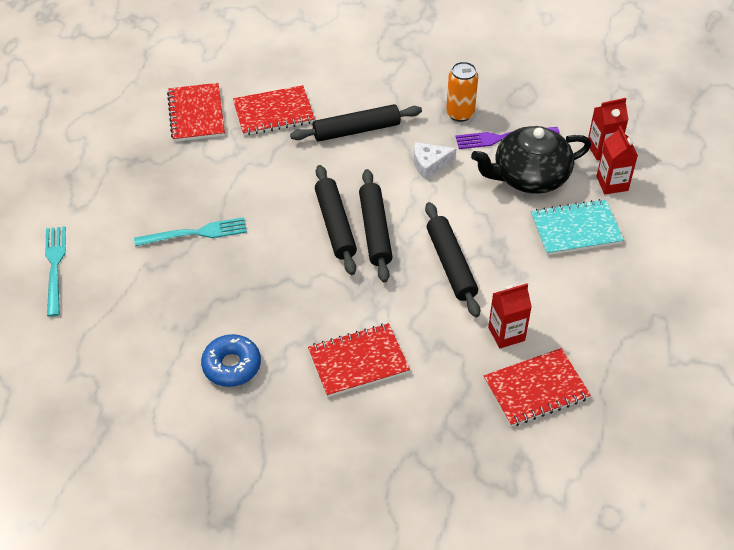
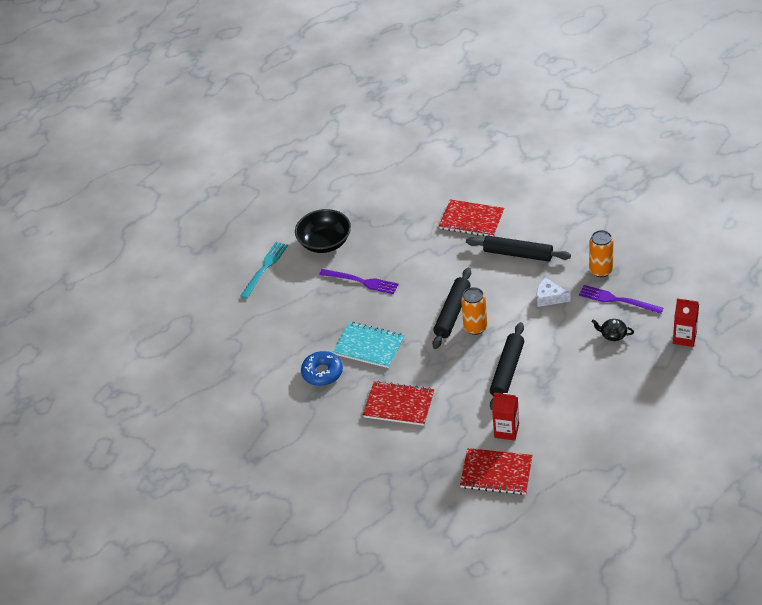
camera: 40 degrees right, 5 degrees down
turquoise fork [134,217,247,247] -> purple fork [319,269,399,294]
red notebook [167,83,225,142] -> none
black rolling pin [359,169,393,283] -> orange can [461,287,487,335]
black teapot [471,126,591,194] -> black teapot [592,319,634,341], size x0.41
turquoise notebook [531,199,624,255] -> turquoise notebook moved to [333,322,405,368]
red carton [596,126,638,194] -> none
none -> black bowl [295,209,351,253]

